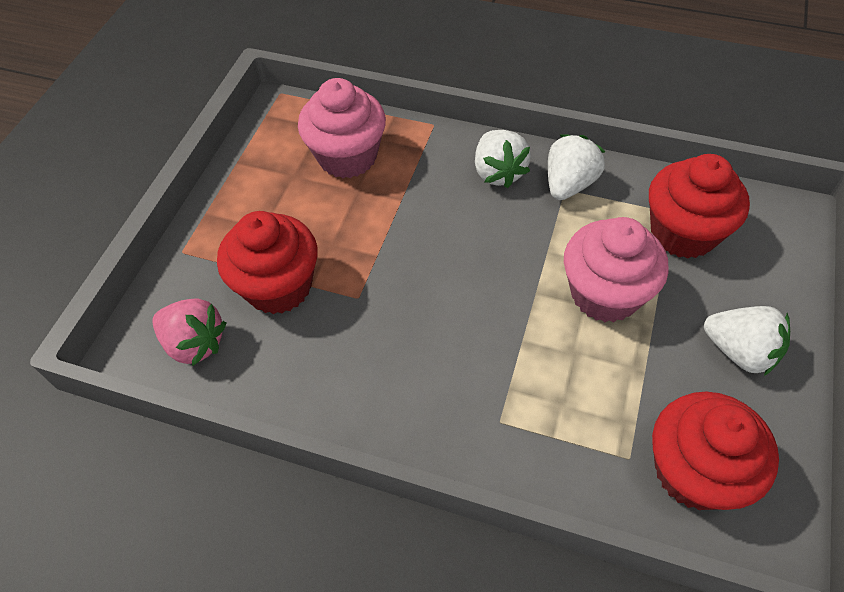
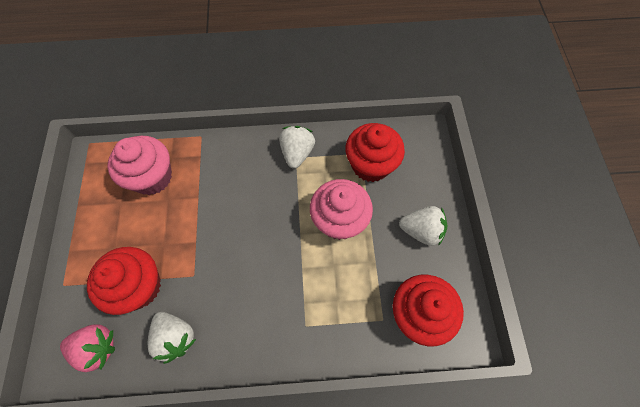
camera: 25 degrees left, 10 degrees up
white strawberry [475,130,531,188] -> white strawberry moved to [148,312,196,364]

